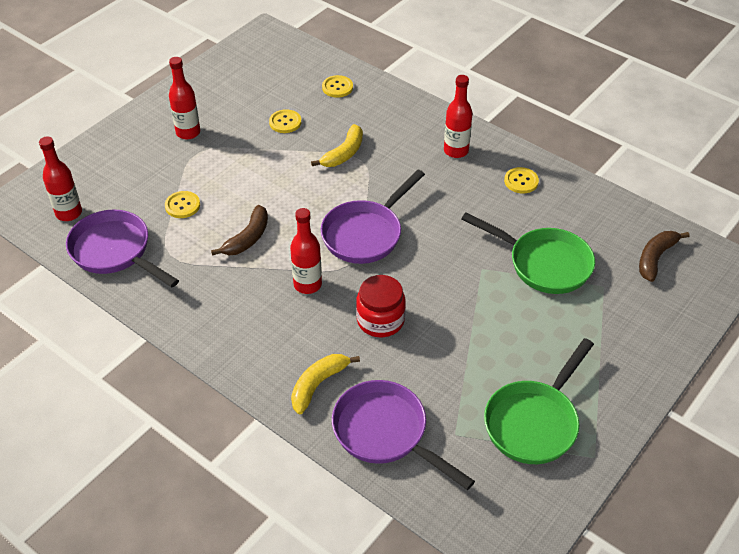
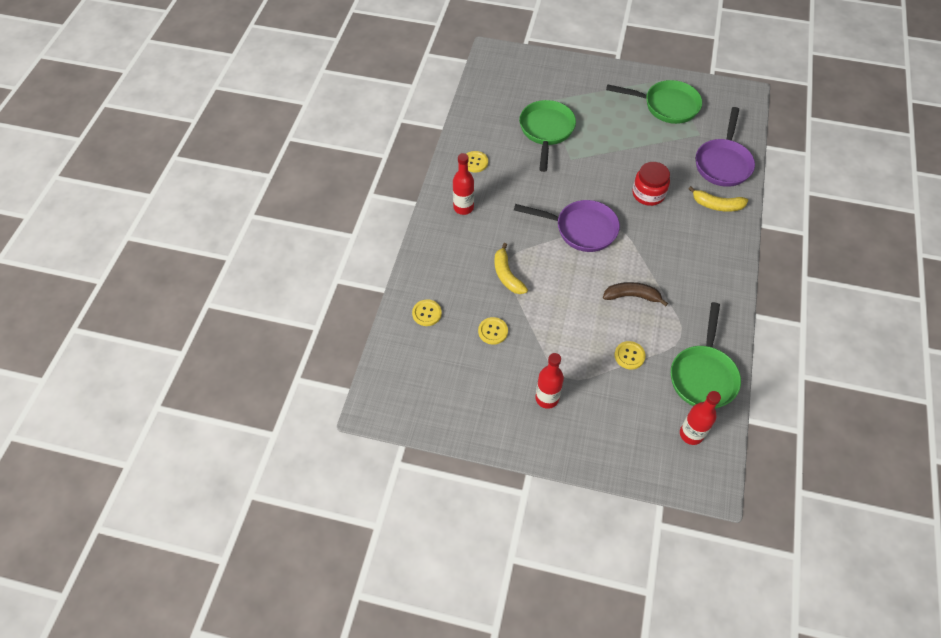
camera: 115 degrees left, 10 degrees up
purple pan [66,210,179,287] -> green pan [671,302,741,409]
red bottle [290,208,322,294] -> none
yellow banana [311,124,363,167] -> yellow banana turned 120 degrees counterclockwise [494,243,528,294]
brown banana [639,231,689,282] -> none

